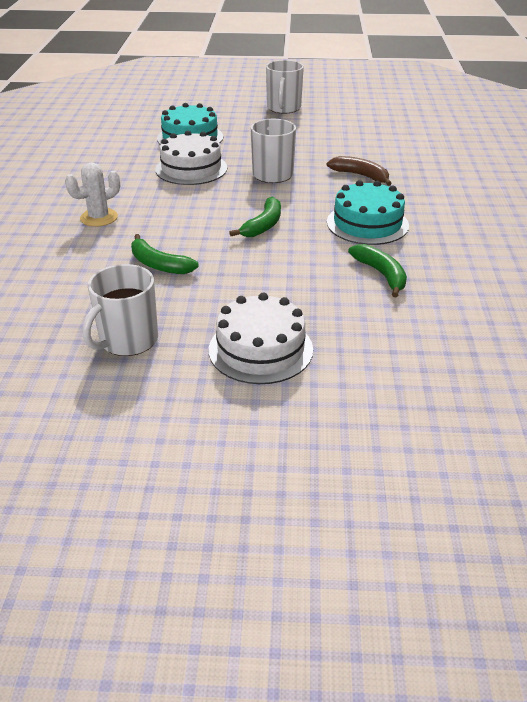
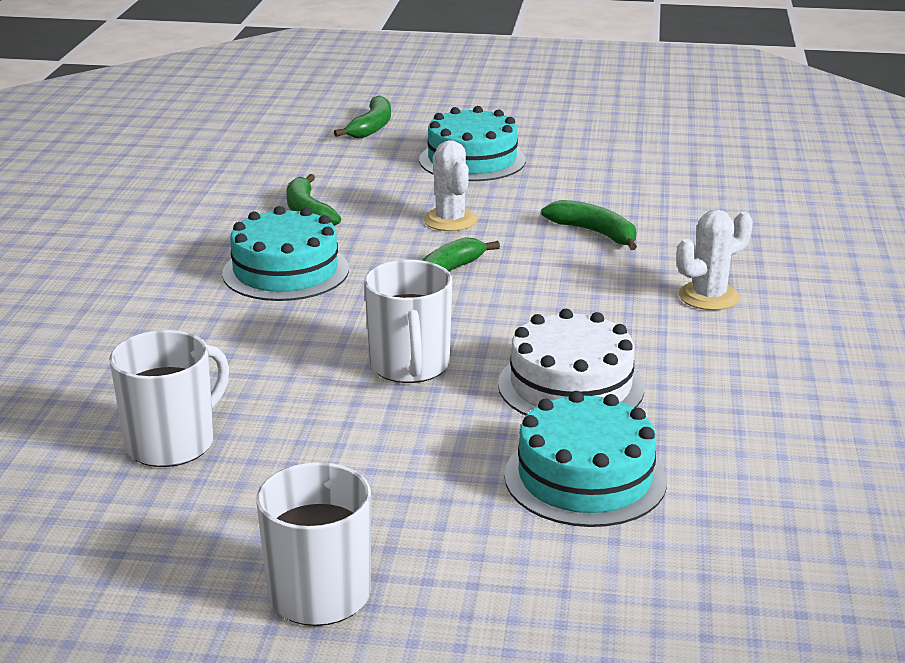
camera: 175 degrees left, 10 degrees down
white mug [83,264,158,356] -> white mug moved to [109,330,229,467]
white cake [209,293,313,384] -> turquoise cake [419,106,526,181]
brown banana [327,156,392,186] -> none
none -> green banana [334,95,391,138]
none -> white cactus [423,140,477,231]

